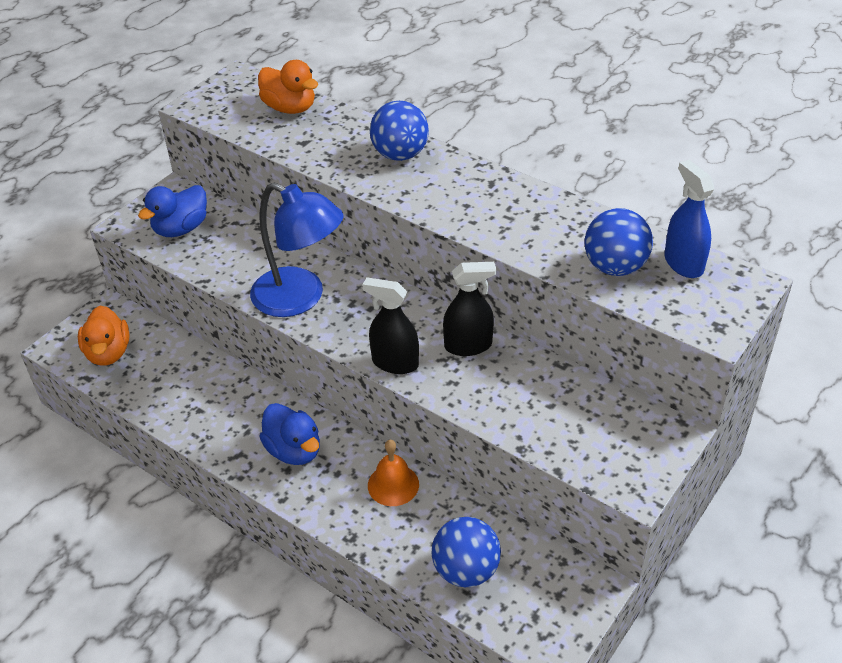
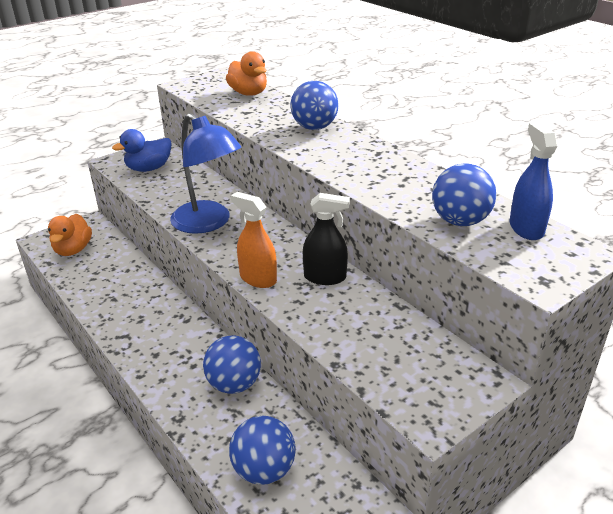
camera: 15 degrees right, 10 degrees down
blue duck [259,403,320,465] -> none
black spray bottle [362,277,419,374] -> orange spray bottle [231,192,277,288]
orange bell [368,440,419,506] -> blue ball [203,336,261,394]

